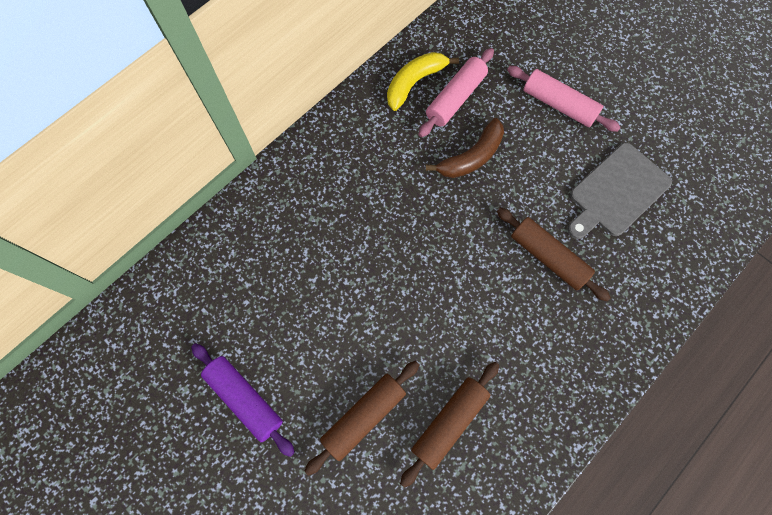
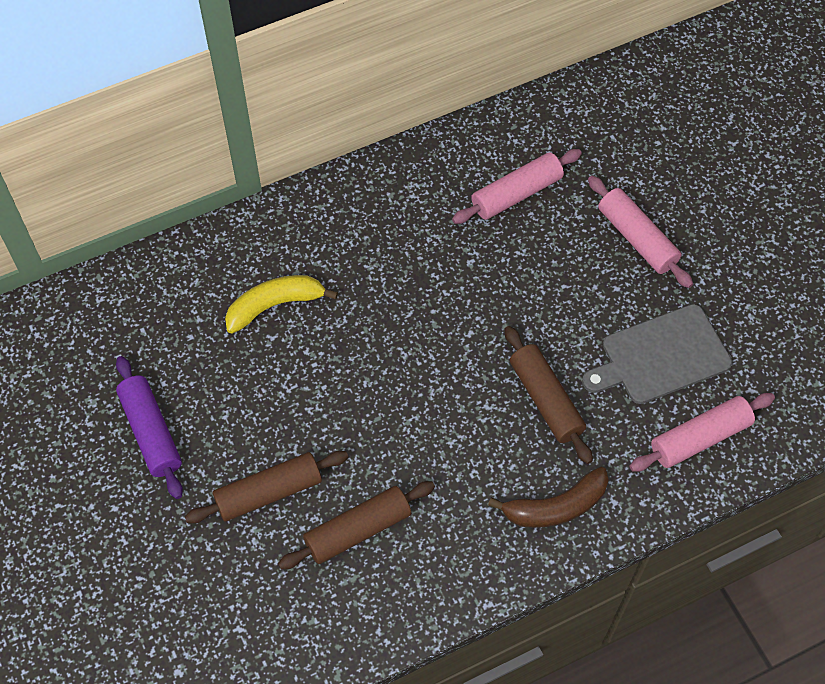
camera: 20 degrees right, 10 degrees down
yellow banana [387,52,459,111] -> yellow banana moved to [225,275,338,334]
brown banana [426,118,504,178] -> brown banana moved to [488,467,609,528]
none -> pink rolling pin [630,393,775,471]

